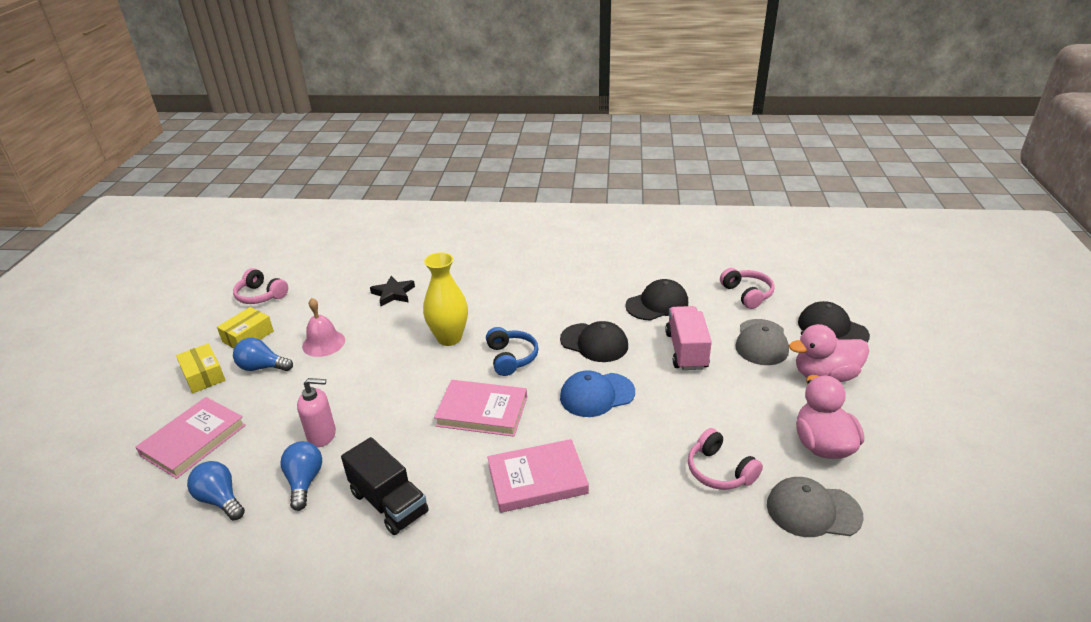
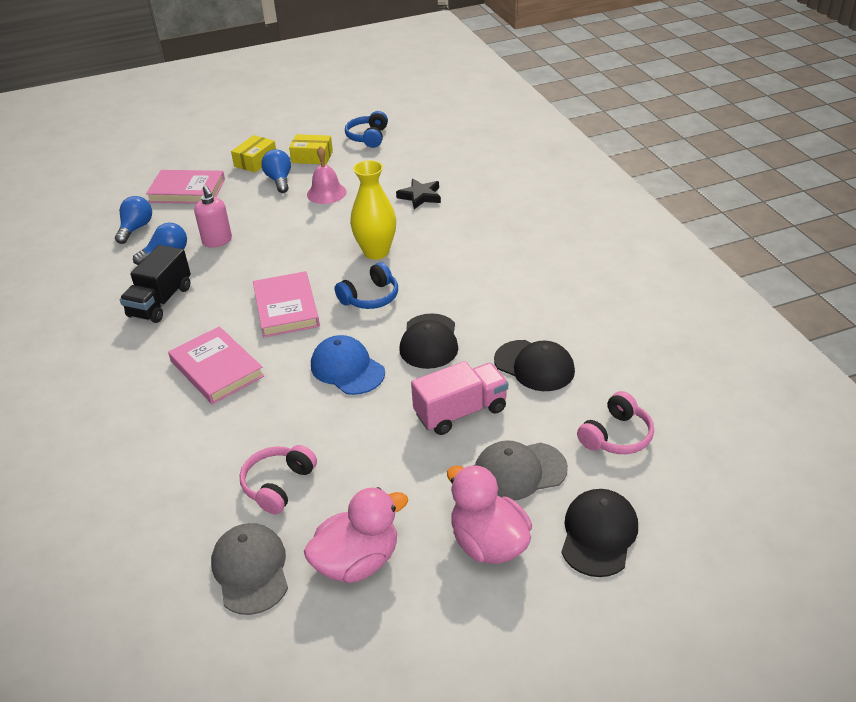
camera: 65 degrees right, 5 degrees up
pink headphones [233,268,288,304] -> blue headphones [345,111,388,148]

